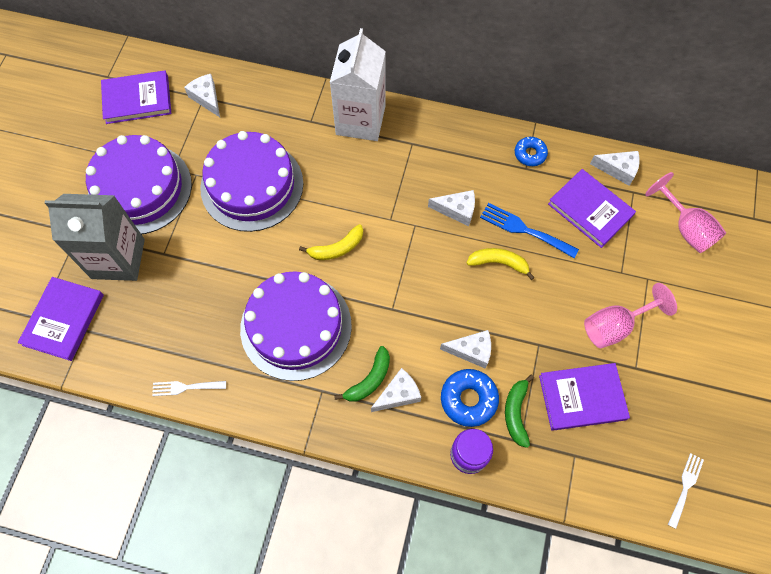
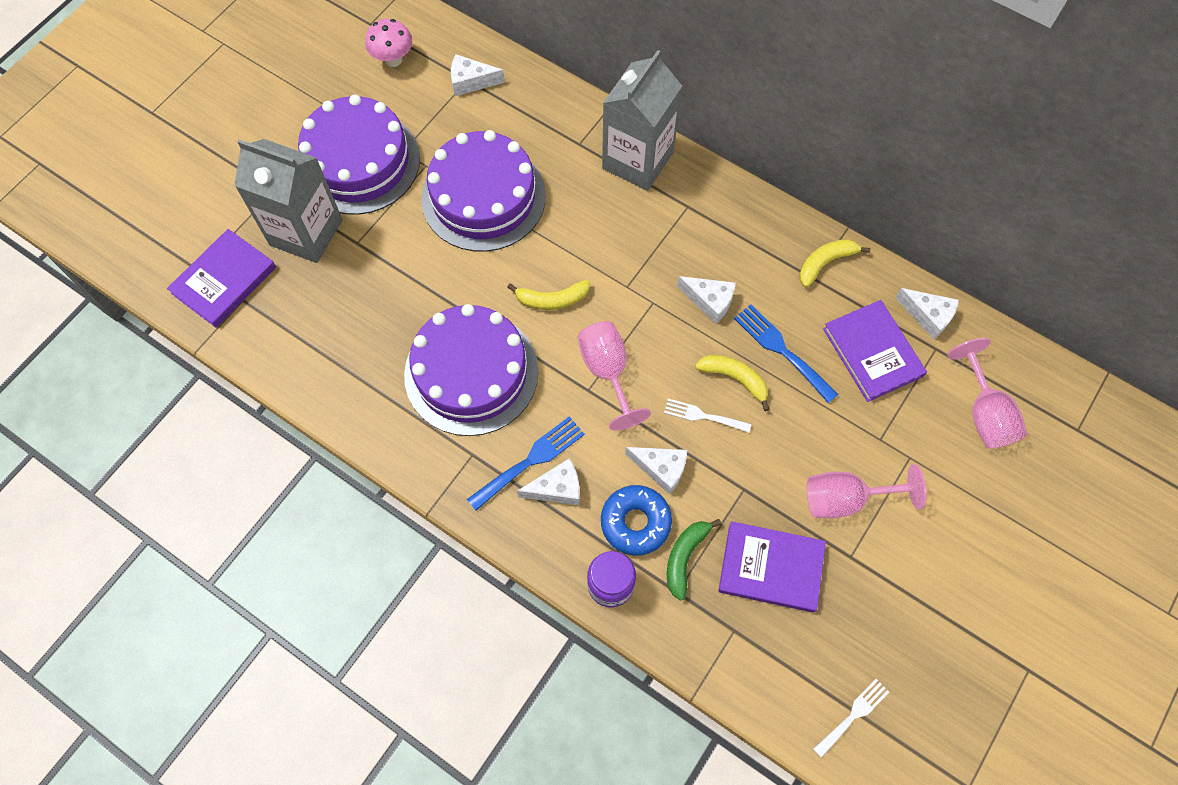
camera: 20 degrees right, 0 degrees up
purple book [101,70,171,124] -> pink mushroom [365,19,412,67]
white fork [152,381,226,396] -> white fork moved to [664,399,751,433]
white cheese [184,74,220,117] -> white cheese turned 75 degrees counterclockwise [451,54,505,96]
white carton [330,28,386,141] -> grey carton [602,50,682,191]
green banana [334,346,390,402] -> blue fork [467,416,585,511]
blue donut [515,137,548,166] -> yellow banana [800,239,870,287]
none -> pink goblet [578,321,651,431]

